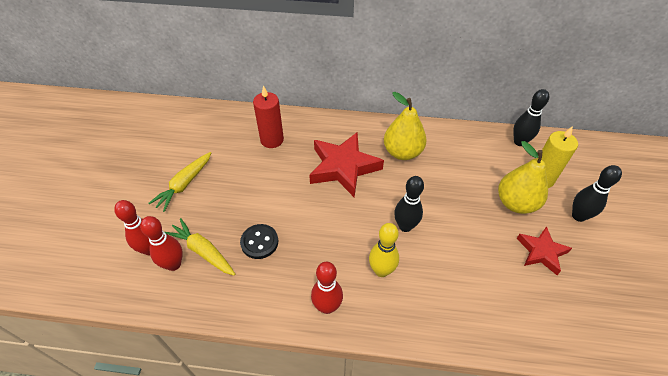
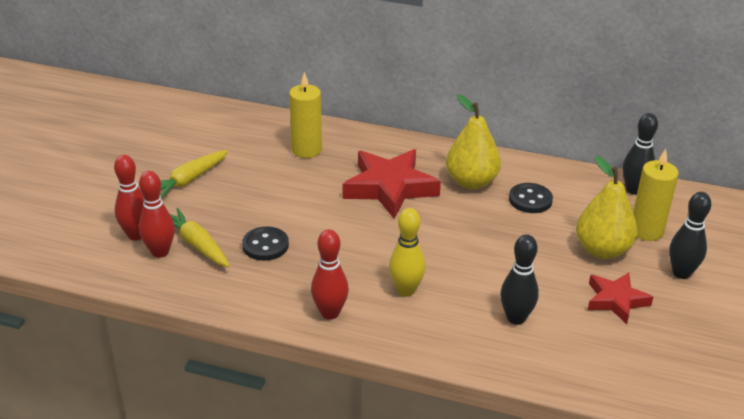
camera: 10 degrees right, 15 degrees down
red candle [253,85,284,148] -> yellow candle [289,72,322,158]
black bowling pin [394,176,424,232] -> black bowling pin moved to [500,234,539,325]
none -> black button [509,183,553,213]

